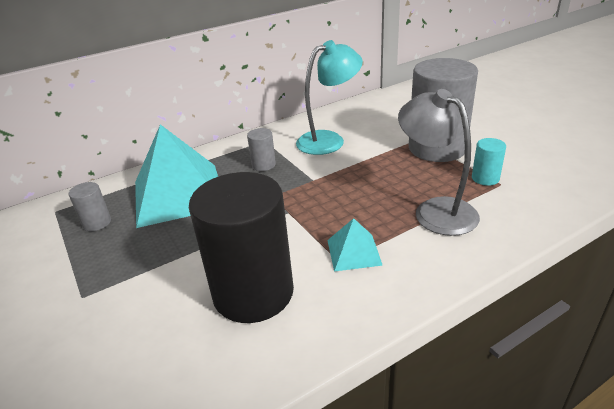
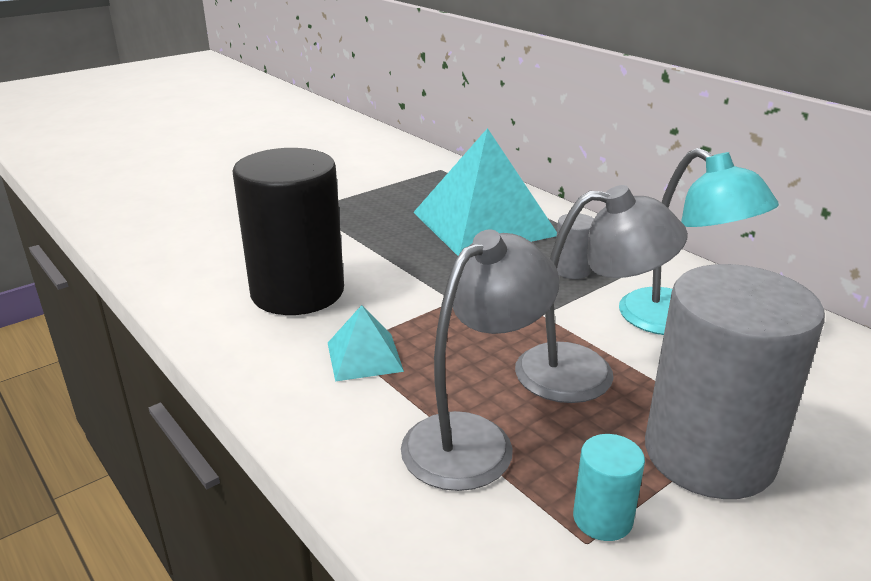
camera: 80 degrees right, 5 degrees down
grey cylinder [69,182,111,231] -> none
none -> grey lamp [515,185,688,403]

